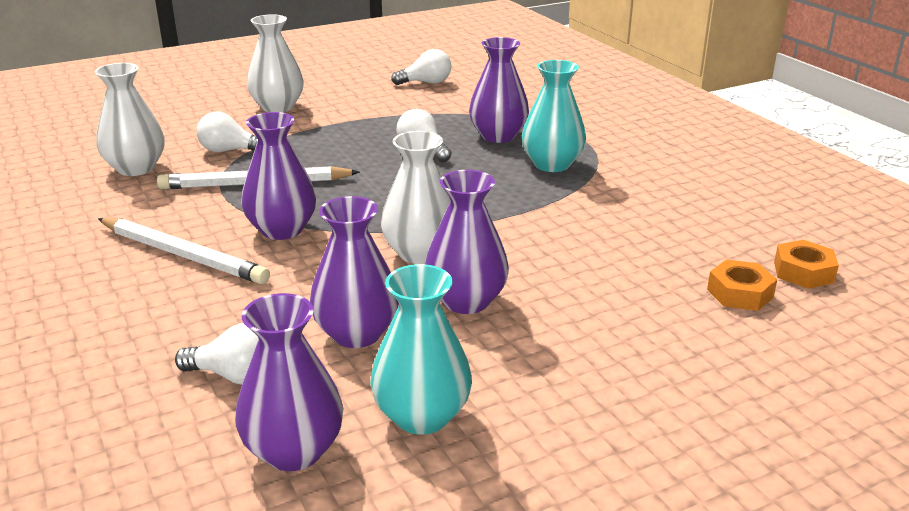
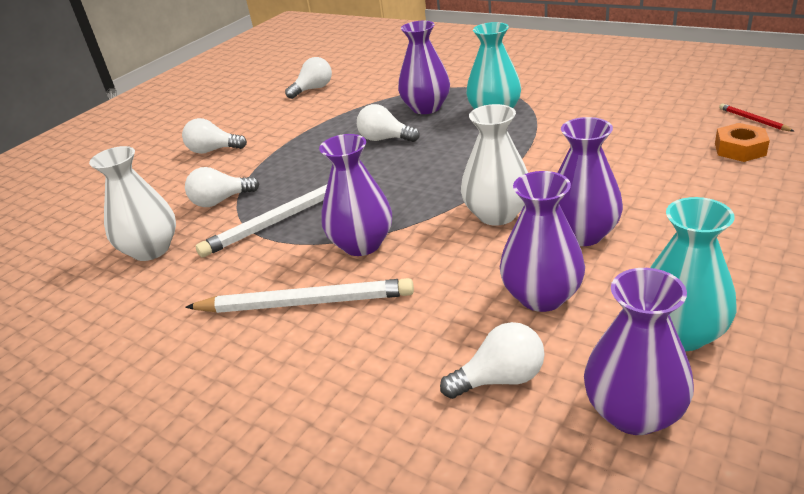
camera: 25 degrees left, 5 degrees up
white vase [247,14,304,112] -> white light bulb [182,118,247,154]
orange nut [774,240,839,289] -> red pencil [719,104,794,131]

